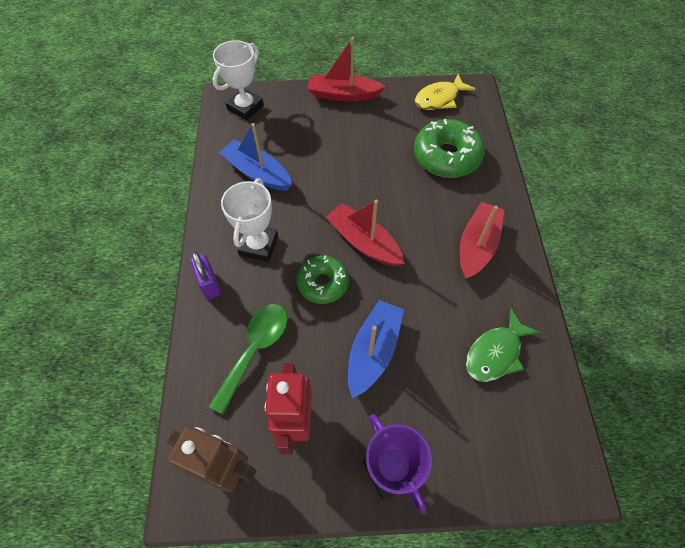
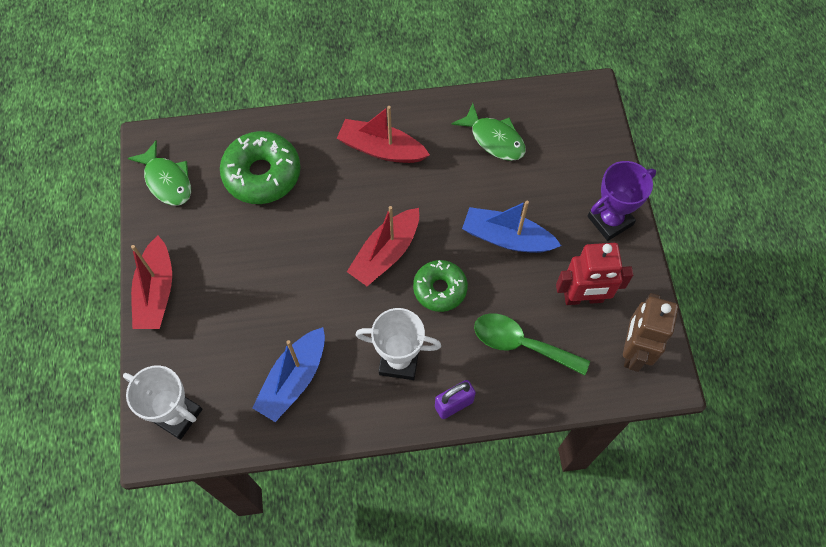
camera: 95 degrees left, 5 degrees up
yellow fish [415,74,475,110] -> green fish [127,141,191,206]

